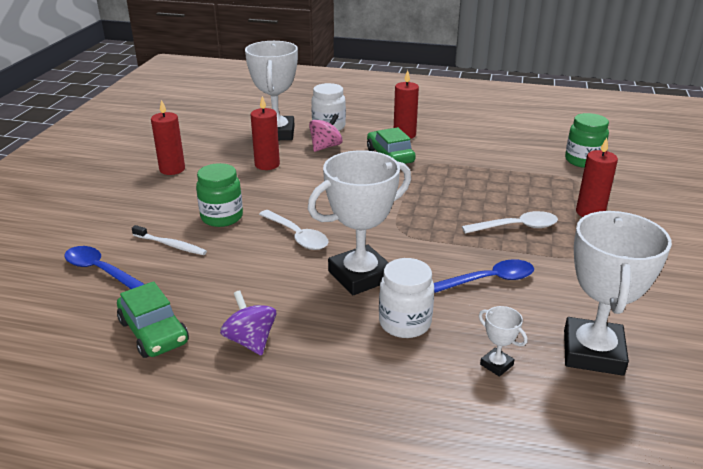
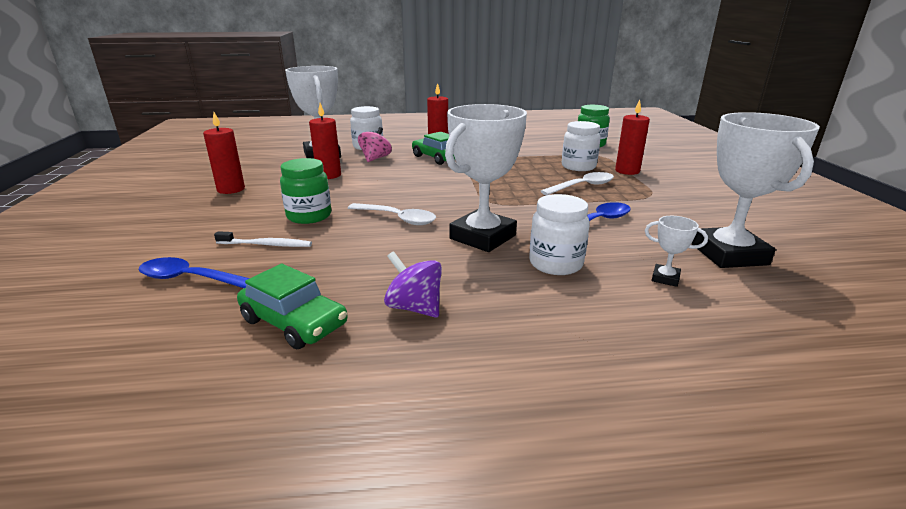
camera: 20 degrees left, 5 degrees down
none -> white jar [562,121,601,171]

